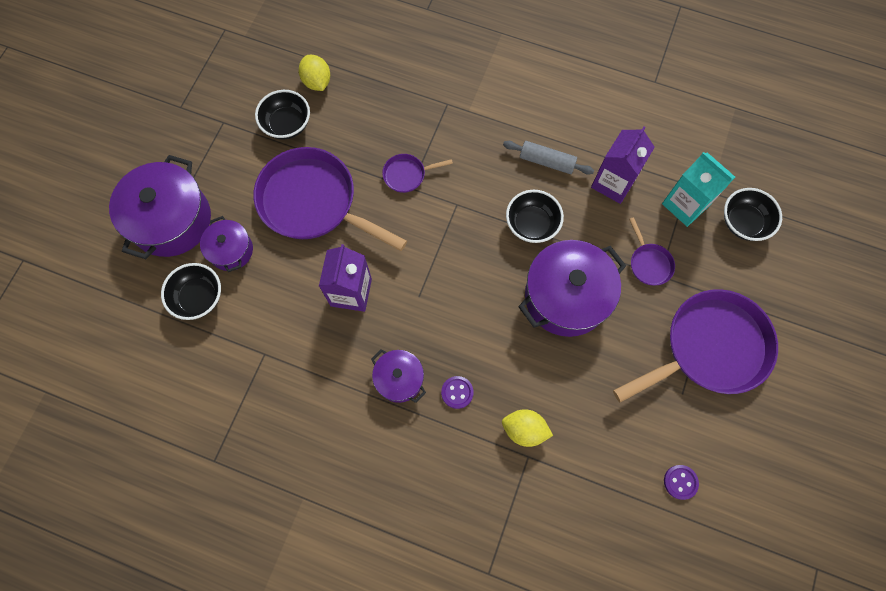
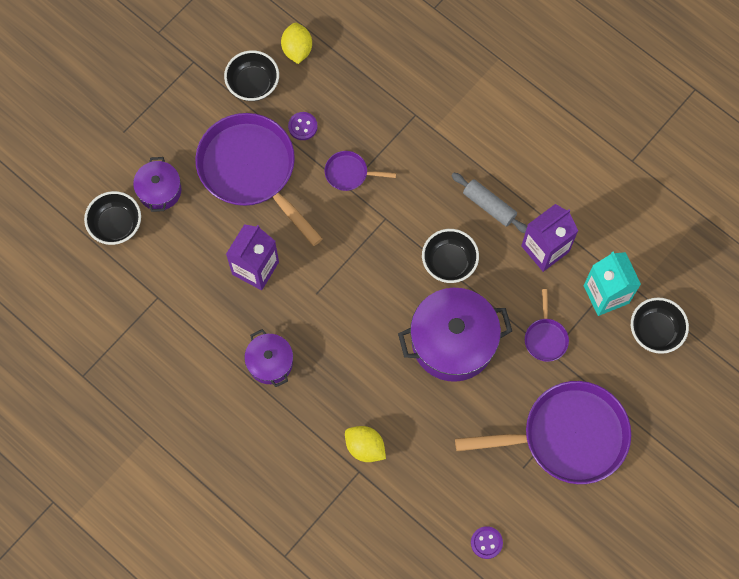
camera: 20 degrees right, 0 degrees up
purple pot [109,155,211,259] -> none
purple button [441,376,474,409] -> purple button moved to [288,112,318,140]

